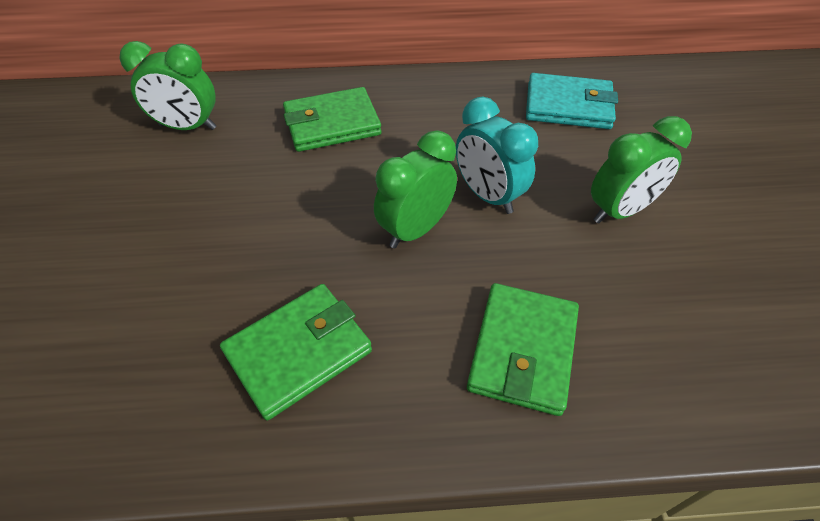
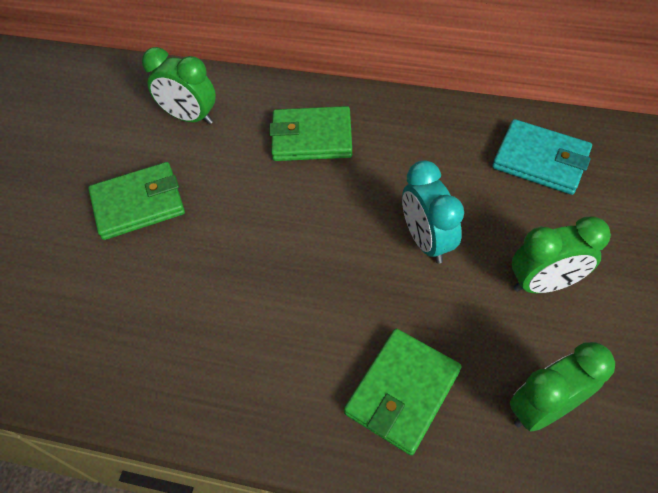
camera: 20 degrees right, 5 degrees up
green wallet [220,284,372,420] -> green wallet moved to [88,162,185,240]
green clock [374,130,457,248] -> green clock moved to [510,342,615,431]

